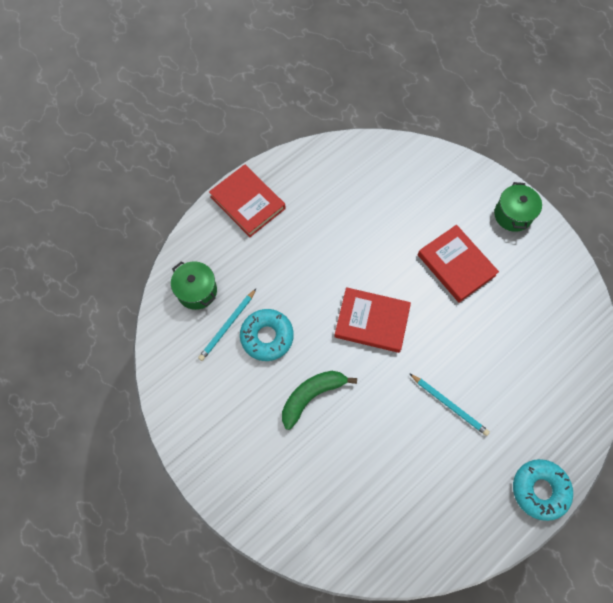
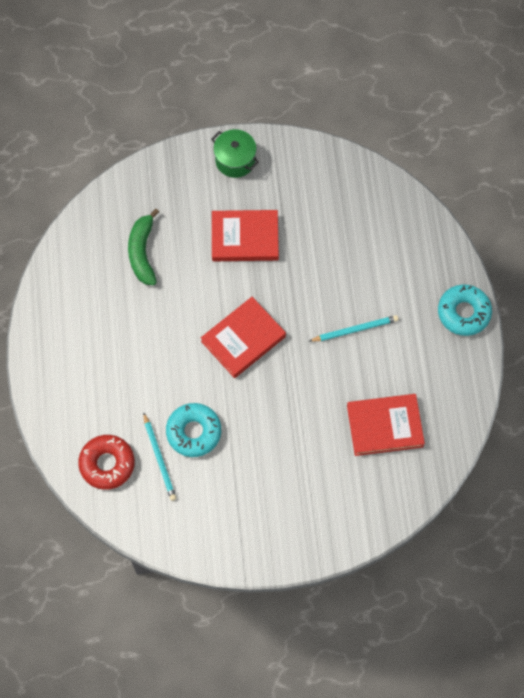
camera: 55 degrees left, 0 degrees up
green pot [171,261,217,310] -> red donut [78,435,135,490]
red book [209,164,286,237] -> red book moved to [347,394,425,456]
green banana [282,371,357,430] -> green banana moved to [128,209,159,285]

